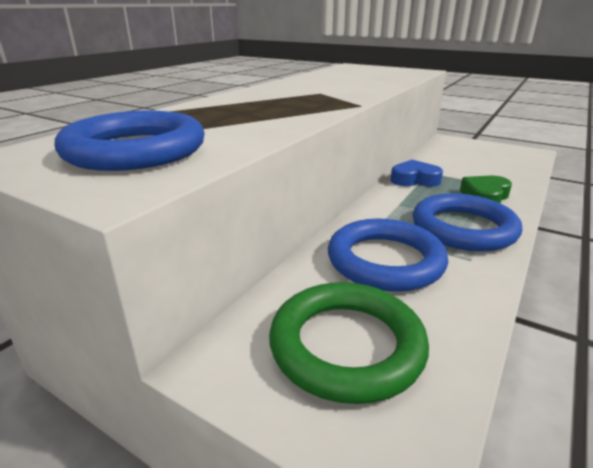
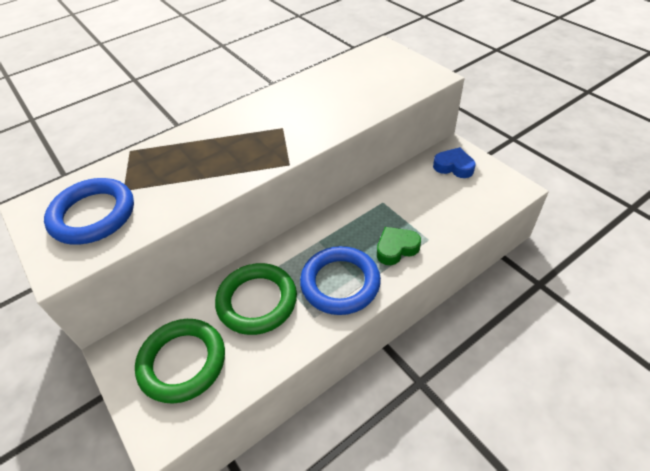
camera: 25 degrees right, 20 degrees up
blue ring [328,219,448,292] -> green ring [215,263,297,335]
blue heart [390,160,443,187] -> blue heart moved to [433,147,476,178]

